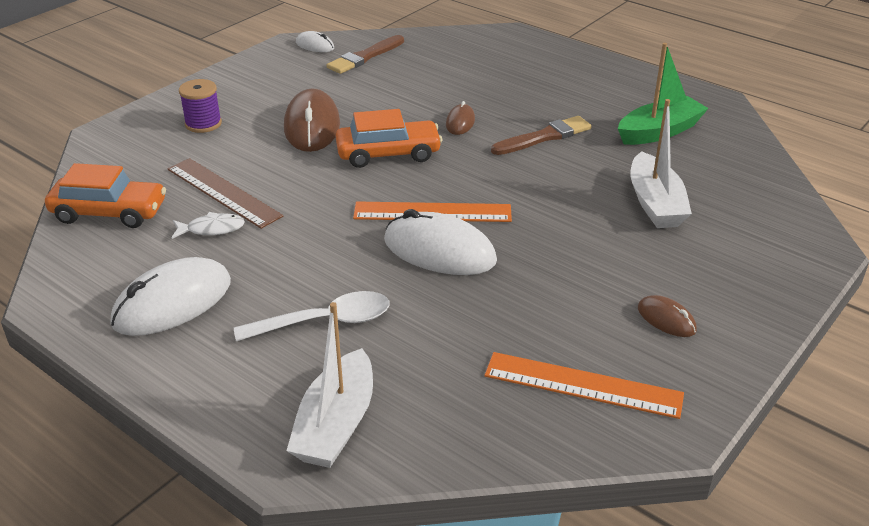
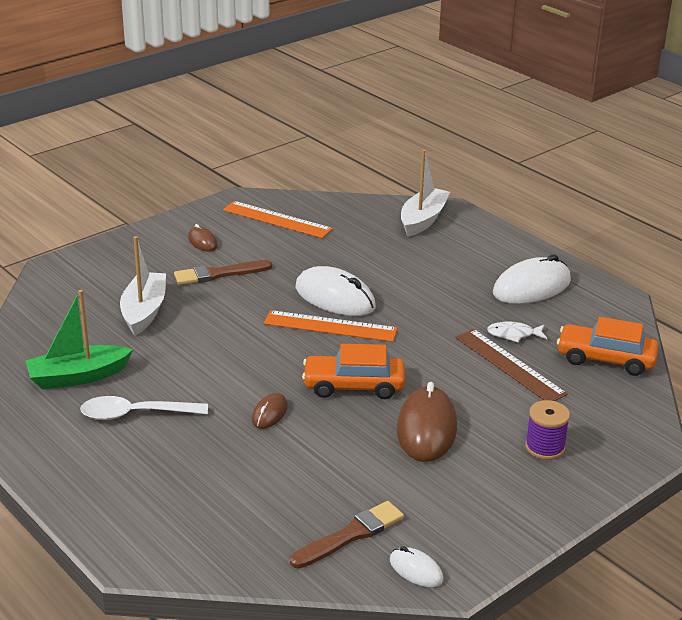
camera: 170 degrees left, 5 degrees down
white spoon [234,291,390,341] -> white spoon moved to [80,396,208,420]
brown brush [491,116,592,155] -> brown brush moved to [174,260,272,285]

